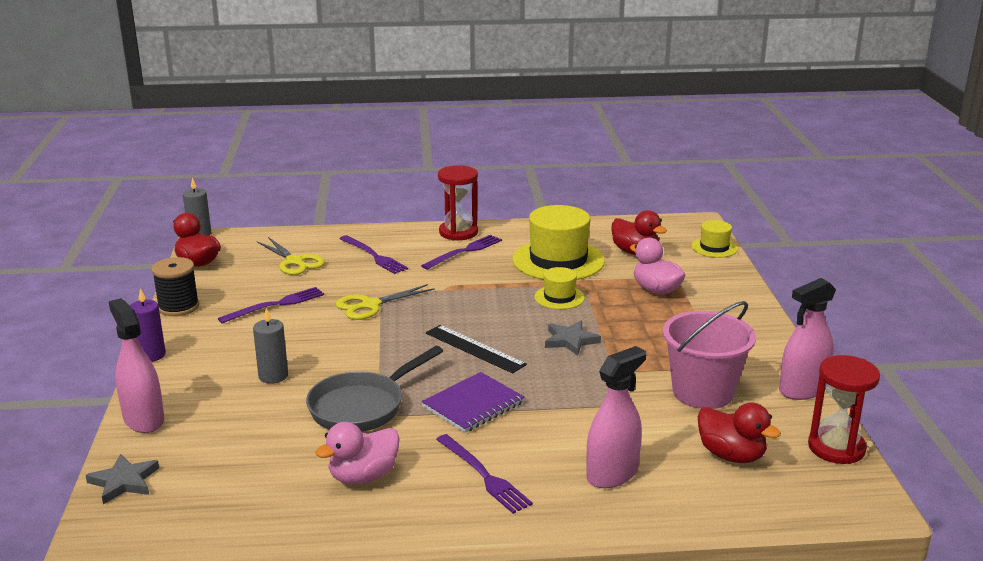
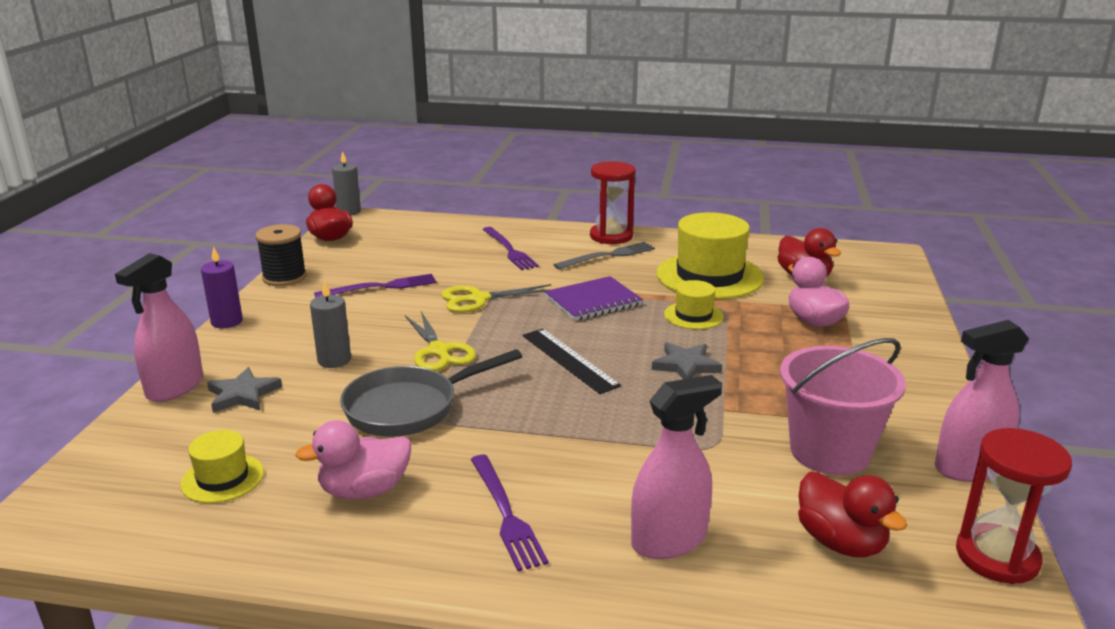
camera: 15 degrees right, 0 degrees up
grey star [85,454,159,504] -> grey star moved to [207,367,282,413]
pink spray bottle [109,298,164,433] -> pink spray bottle turned 135 degrees counterclockwise [115,253,203,402]
yellow scissors [257,237,325,275] -> yellow scissors moved to [405,311,476,371]
purple fork [421,235,502,270] -> grey fork [554,242,655,269]
purple notebook [421,372,525,433] -> purple notebook moved to [544,276,643,321]
yellow hat [691,220,738,258] -> yellow hat moved to [180,430,264,503]

